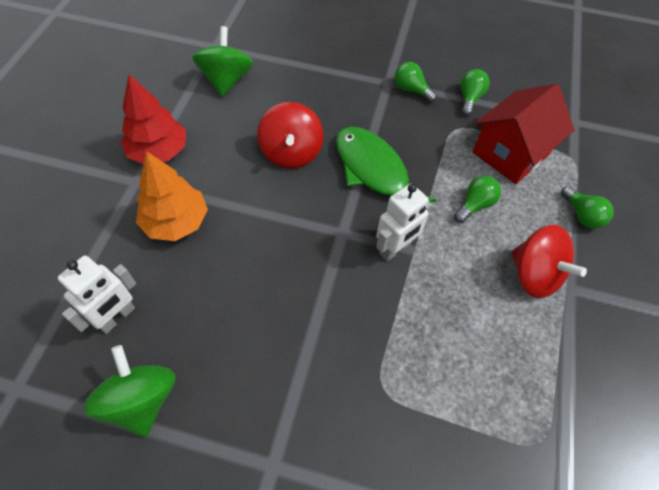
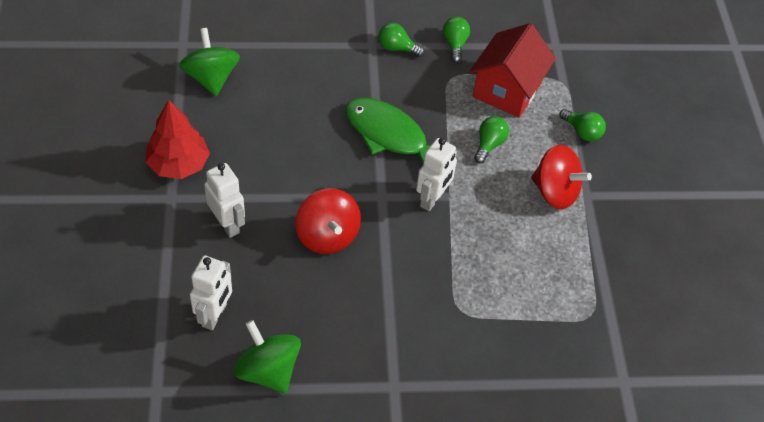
camera: 20 degrees left, 5 degrees down
orange tree [136,151,208,241] -> white robot [204,163,245,238]
red spinning top [257,102,324,169] -> red spinning top moved to [295,188,361,254]

